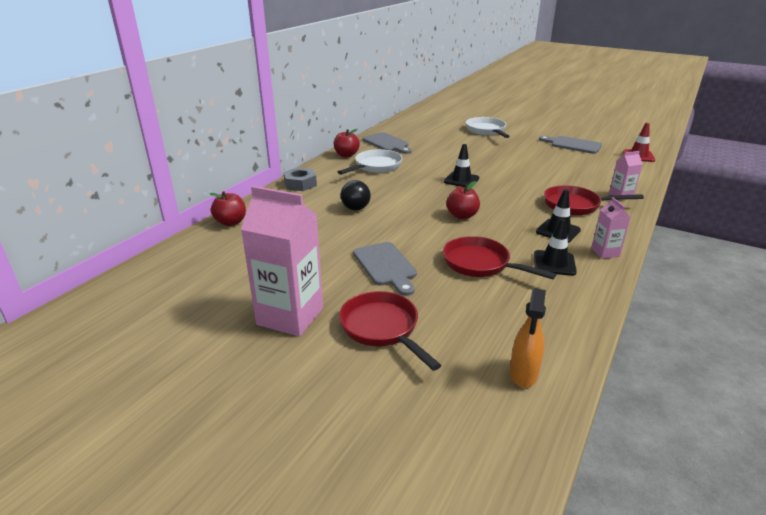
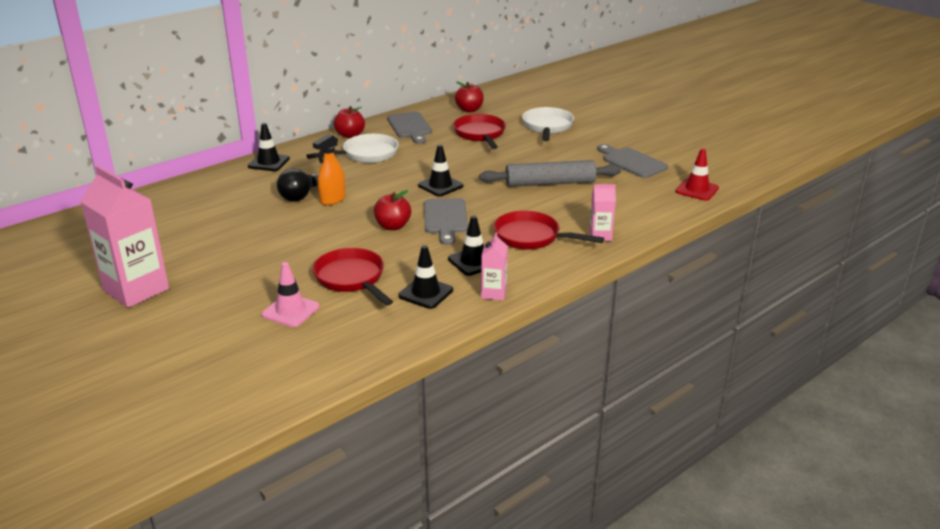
camera: 20 degrees right, 0 degrees up
red apple [209,191,246,226] -> red apple moved to [455,81,484,112]
grey nut [284,167,317,191] -> black traffic cone [248,123,290,171]
red pan [339,291,441,371] -> red pan moved to [453,114,506,149]
grey cutting board [353,242,417,296] -> grey cutting board moved to [424,198,468,245]
orange spray bottle [510,288,546,388] -> orange spray bottle moved to [313,134,346,205]
none -> pink traffic cone [262,262,319,327]
none -> grey rolling pin [479,160,621,187]

